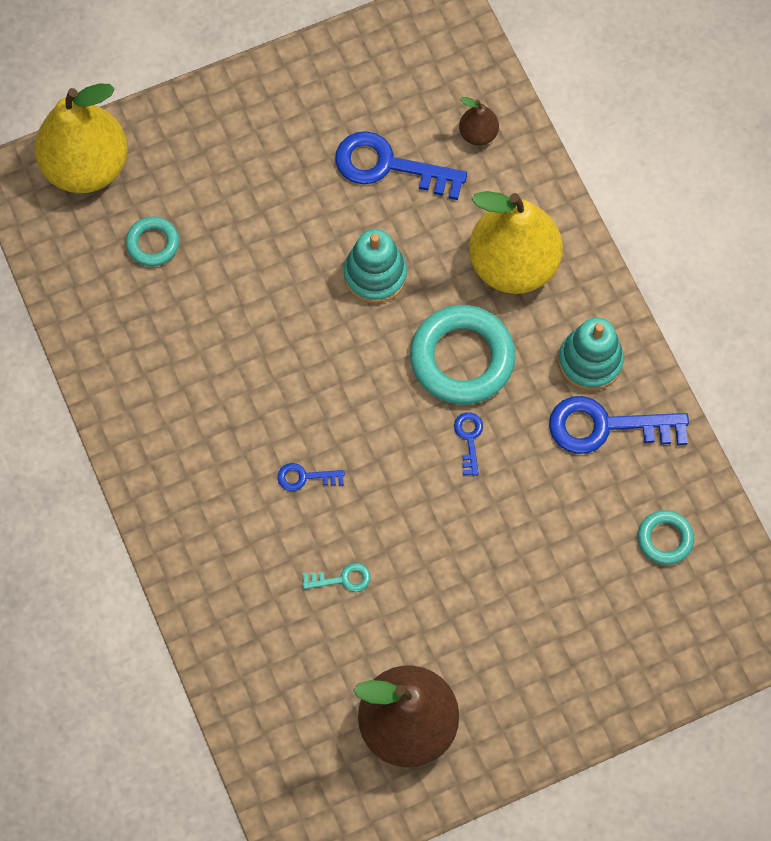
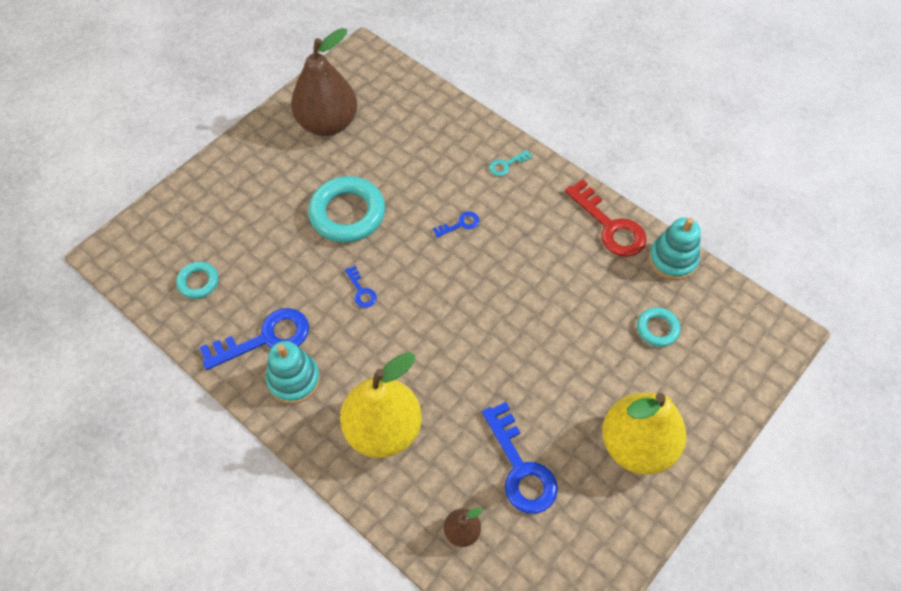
camera: 155 degrees right, 10 degrees down
yellow pear [35,83,128,193] -> yellow pear moved to [602,392,686,475]
turquoise key [302,563,370,592] -> turquoise key moved to [489,150,532,176]
blue key [335,131,467,200] -> blue key turned 75 degrees clockwise [482,402,558,514]
turquoise stacking toy [343,229,407,304] -> turquoise stacking toy moved to [649,217,701,280]
turquoise ring [410,305,516,405] -> turquoise ring moved to [308,176,385,243]
none -> red key [565,179,647,257]

